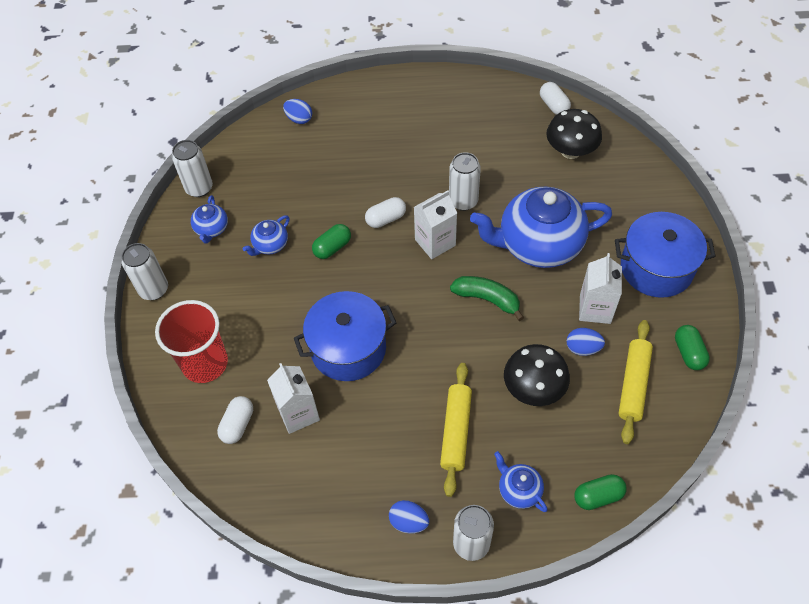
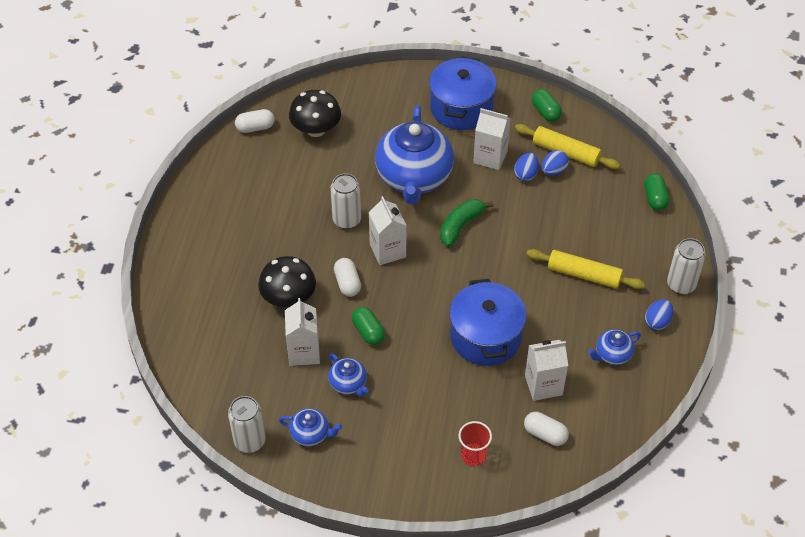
camera: 80 degrees left, 5 degrees down
white can [122,243,168,300] -> none
red cup [155,300,228,383] -> red cup [459,421,492,466], size x0.55
blue egg [283,99,312,124] -> blue egg moved to [542,150,569,176]
blue teapot [494,451,547,512] -> blue teapot moved to [588,329,641,365]
black mushroom [504,344,570,406] -> black mushroom moved to [258,256,316,307]
green capsule [675,325,710,370] -> green capsule turned 60 degrees clockwise [532,89,562,122]
none -> white carton [285,298,320,366]

